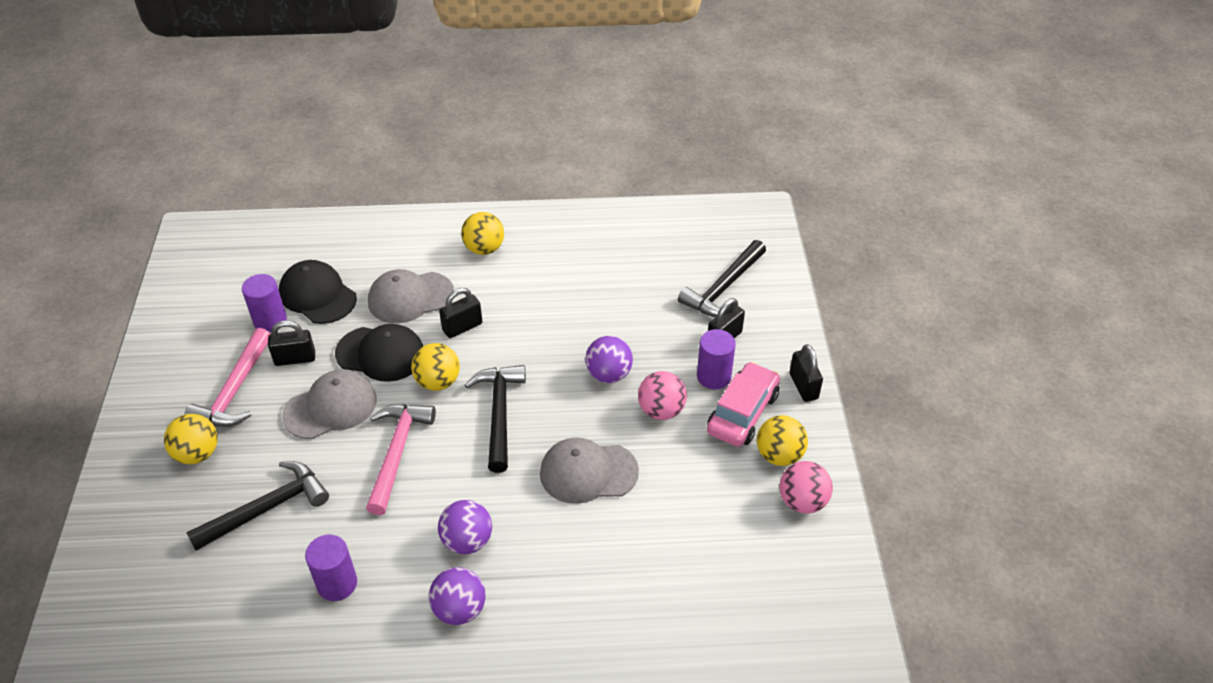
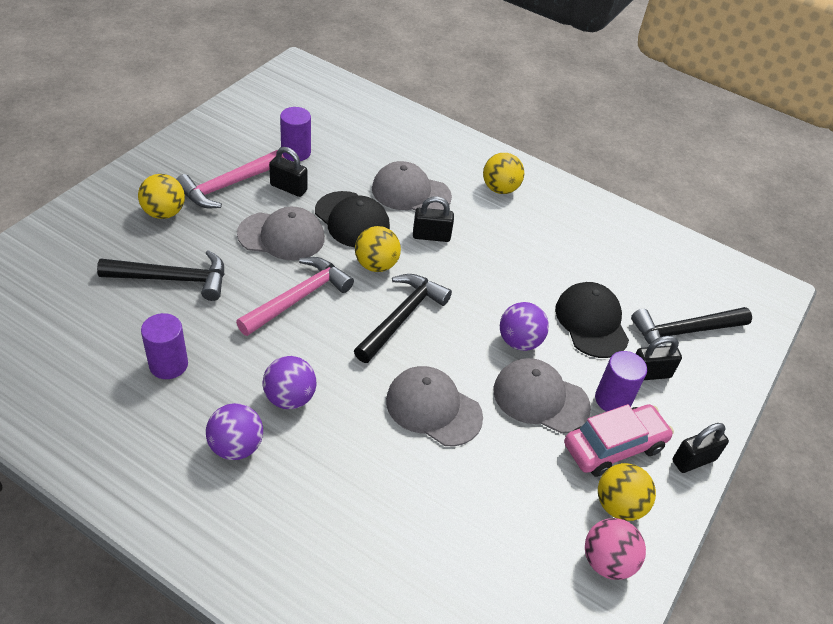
camera: 30 degrees right, 0 degrees up
black cap [279,260,357,324] -> black cap moved to [555,282,629,358]
pink ball [638,371,687,420] -> grey cap [494,358,591,434]
black padlock [790,344,823,402] -> black padlock turned 45 degrees clockwise [672,423,729,473]

